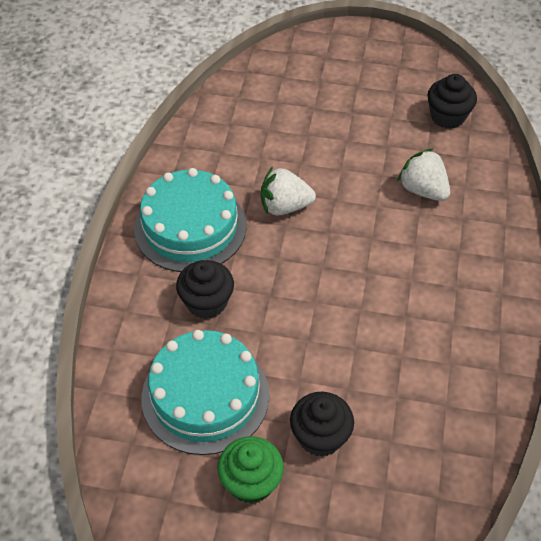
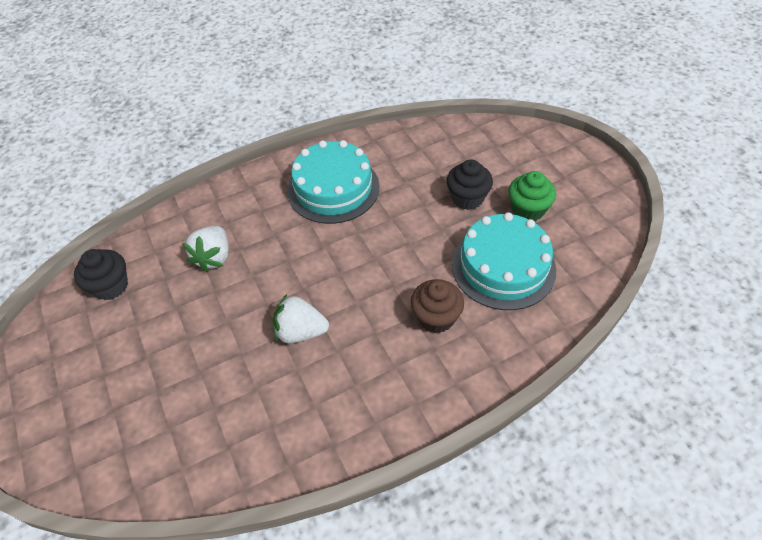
camera: 125 degrees left, 0 degrees up
turquoise cake [134,168,246,272] -> turquoise cake moved to [287,140,379,224]
black cupcake [176,260,234,319] -> brown cupcake [411,279,464,333]
white strawberry [261,166,316,215] -> white strawberry turned 135 degrees clockwise [273,294,329,343]

